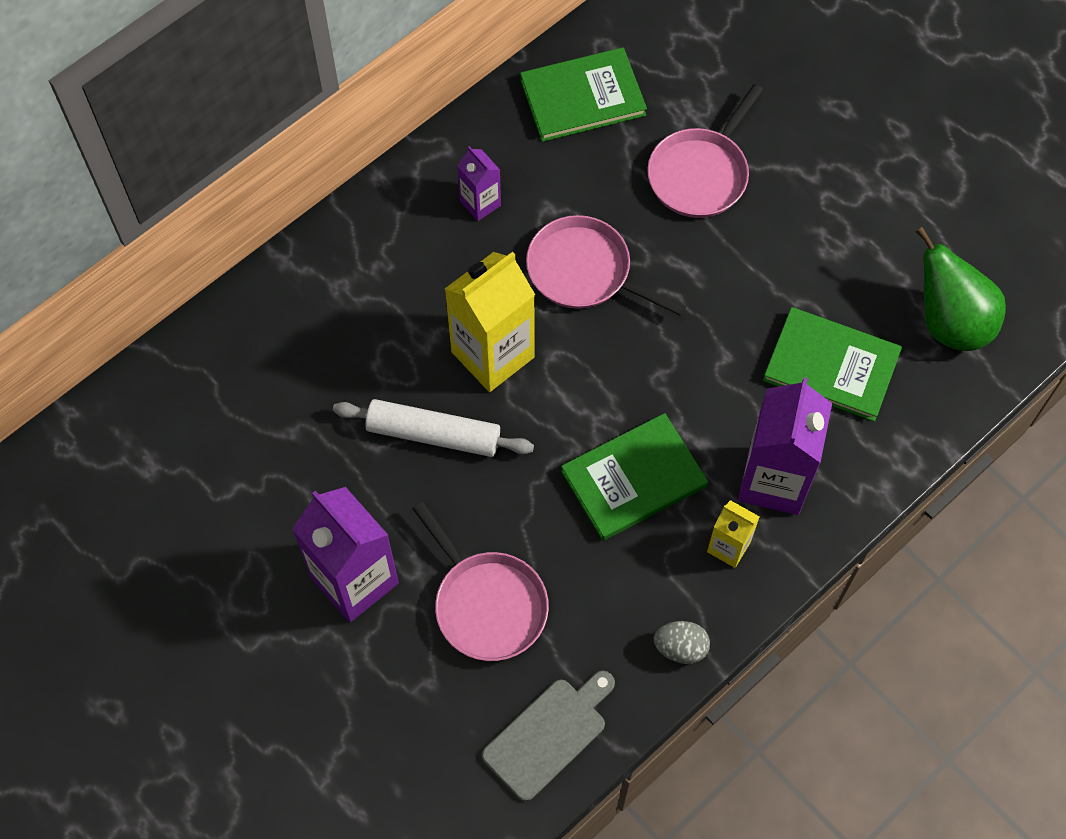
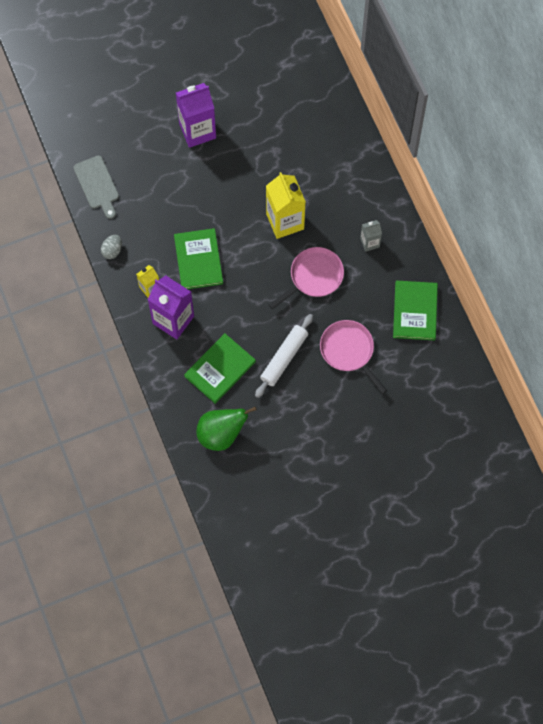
camera: 110 degrees right, 5 degrees up
white rolling pin [333,399,534,457] -> white rolling pin moved to [255,314,313,398]
pink pan [413,502,549,661] -> none
purple carton [457,146,501,221] -> grey carton [360,220,382,252]

